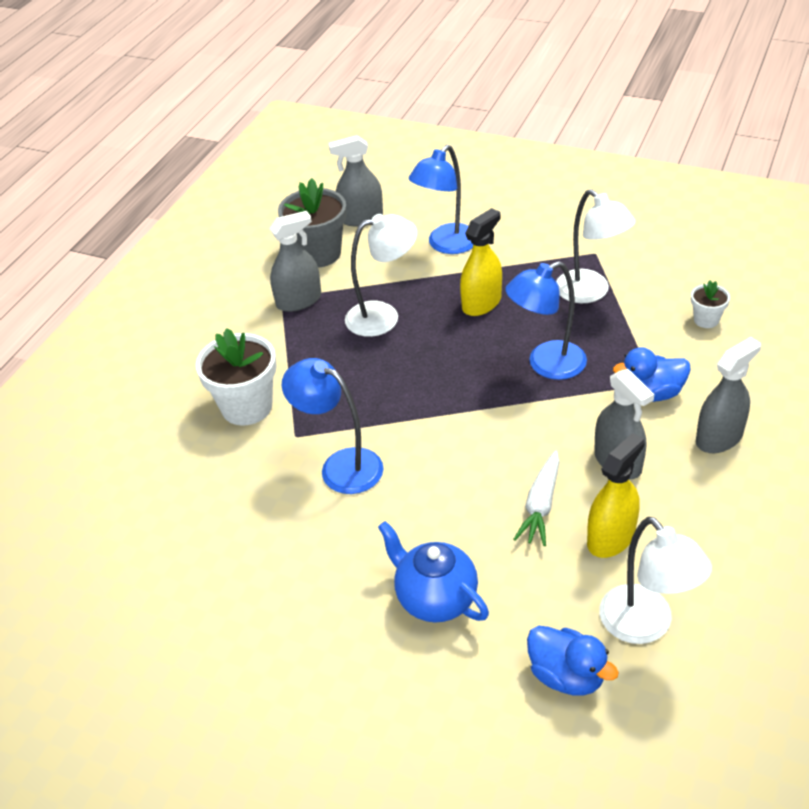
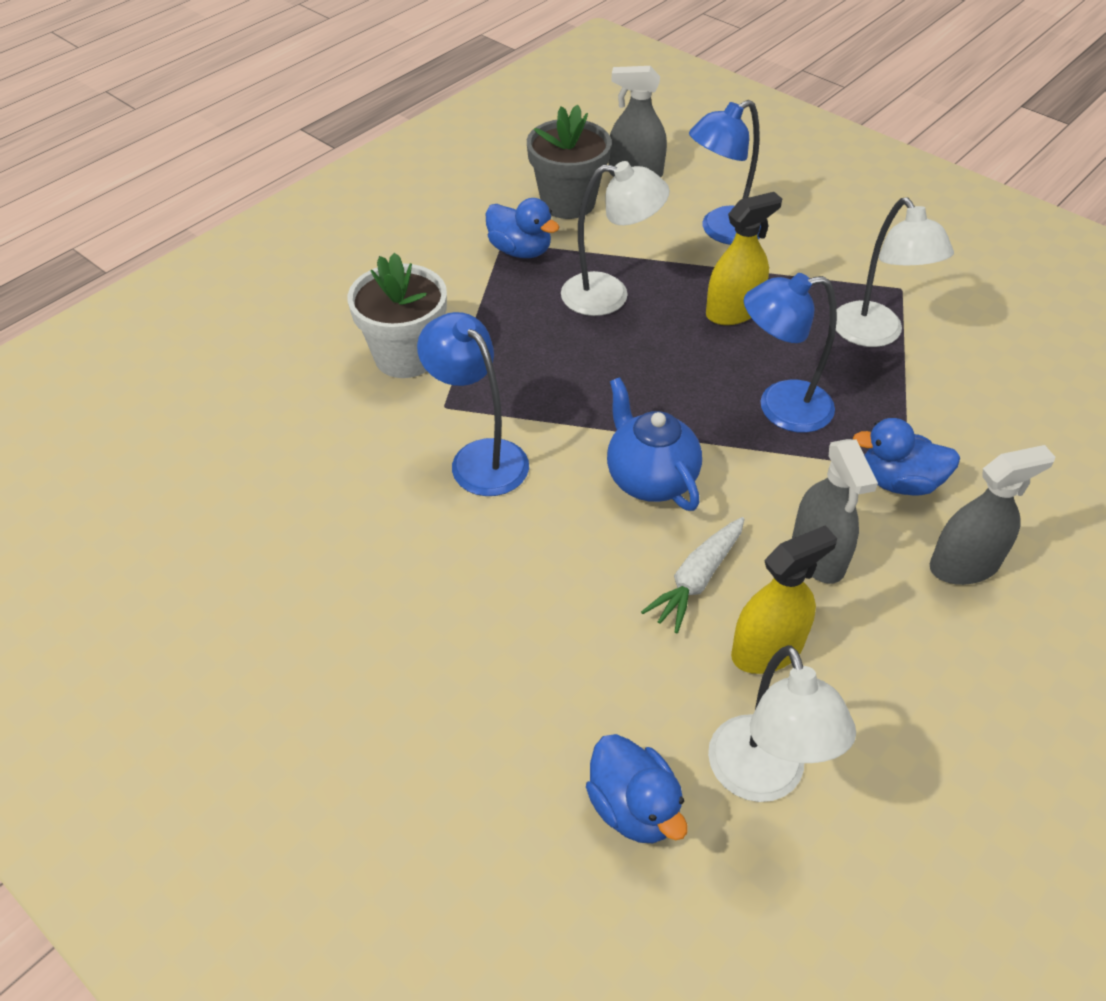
camera: 15 degrees right, 5 degrees up
grey spray bottle [269,211,321,312] -> blue duck [486,198,560,258]
blue teapot [378,521,489,622] -> blue teapot moved to [607,377,702,511]
white flower pot [691,280,730,328] -> none

